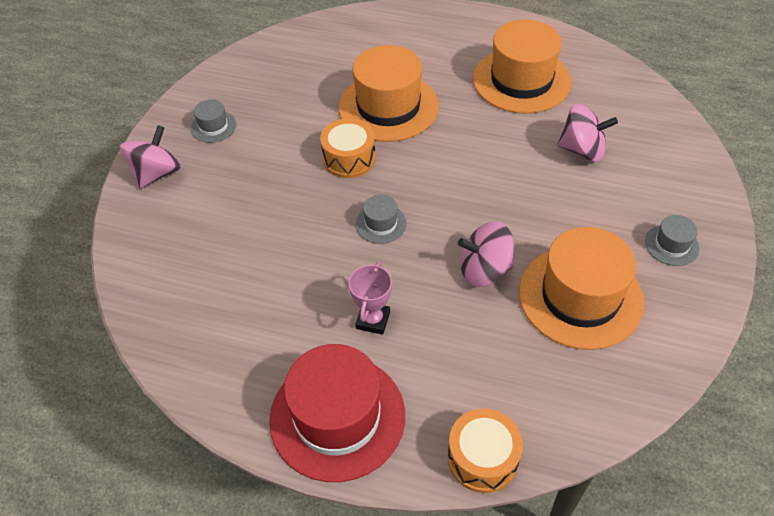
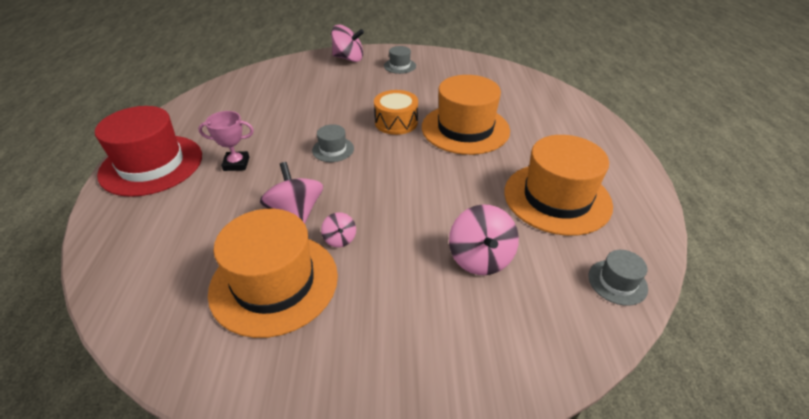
camera: 70 degrees right, 10 degrees down
orange drum [448,408,523,493] -> none
grey hat [645,215,699,266] -> grey hat moved to [588,250,648,306]
none -> pink spinning top [321,212,356,247]

